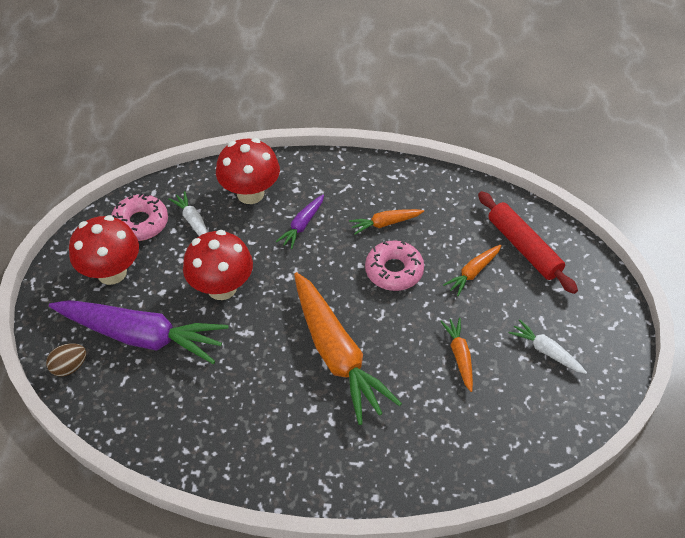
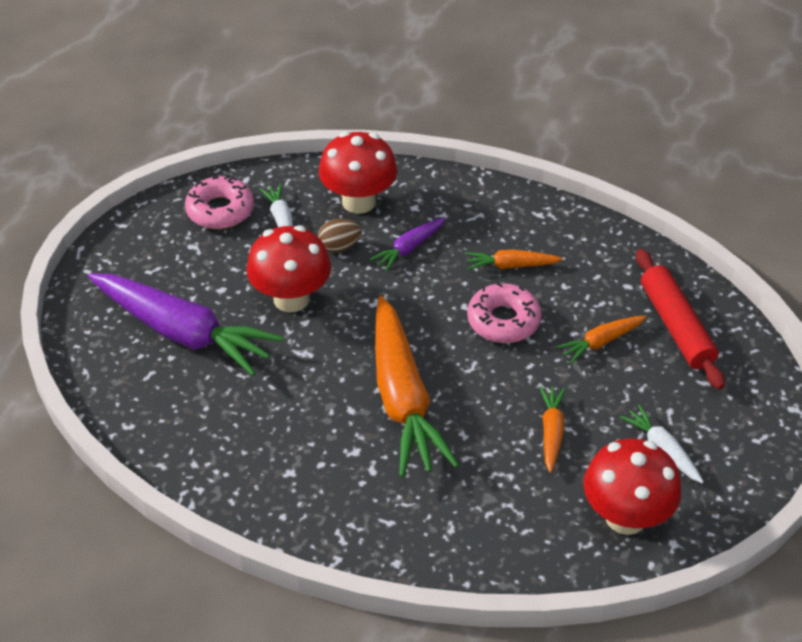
camera: 15 degrees right, 5 degrees down
brown egg [46,343,86,377] -> brown egg moved to [318,219,361,253]
red mushroom [69,215,139,285] -> red mushroom moved to [583,439,681,535]

